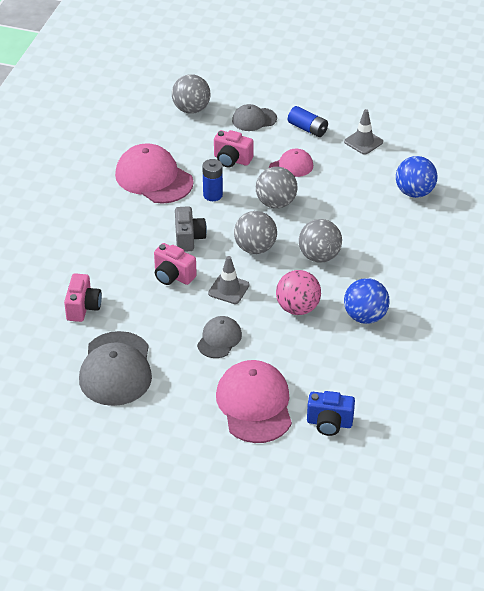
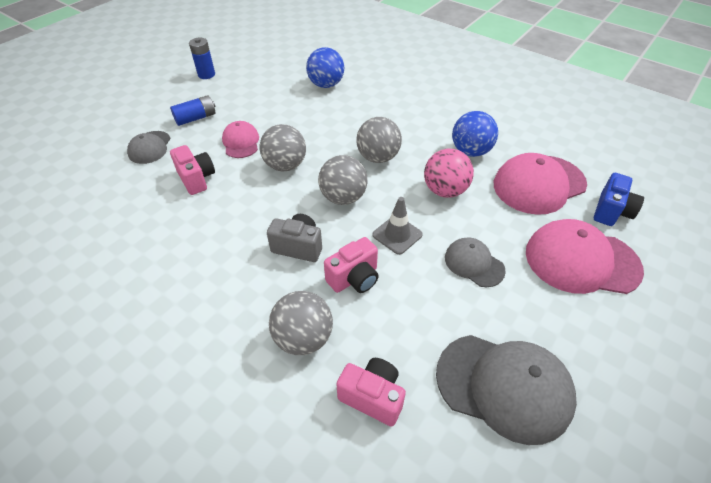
camera: 70 degrees left, 5 degrees up
pink cap [115,143,194,204] -> pink cap moved to [494,153,587,215]
grey ball [172,74,210,114] -> grey ball moved to [269,291,333,355]
blue battery [202,159,223,201] -> blue battery moved to [189,38,215,79]
pink camera [214,130,253,168] -> pink camera turned 75 degrees counterclockwise [170,145,215,195]
grey traffic cone [344,109,383,155] -> none

